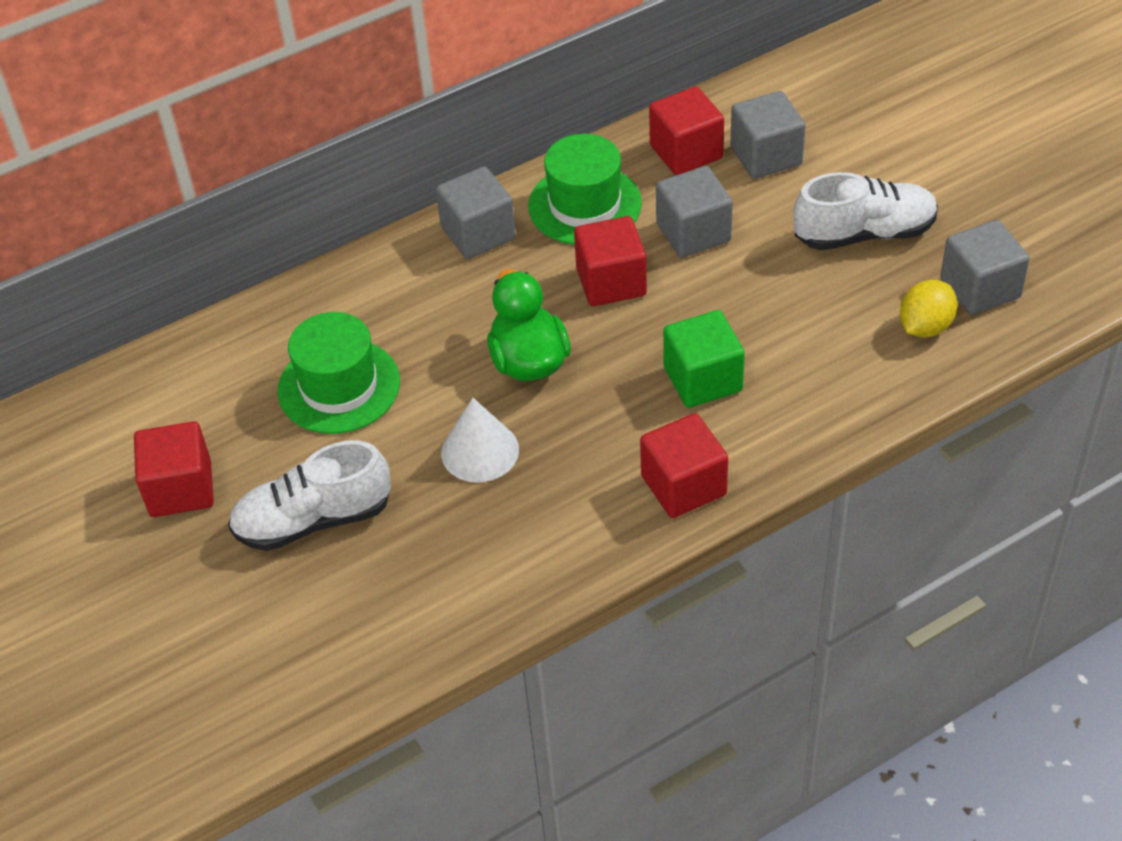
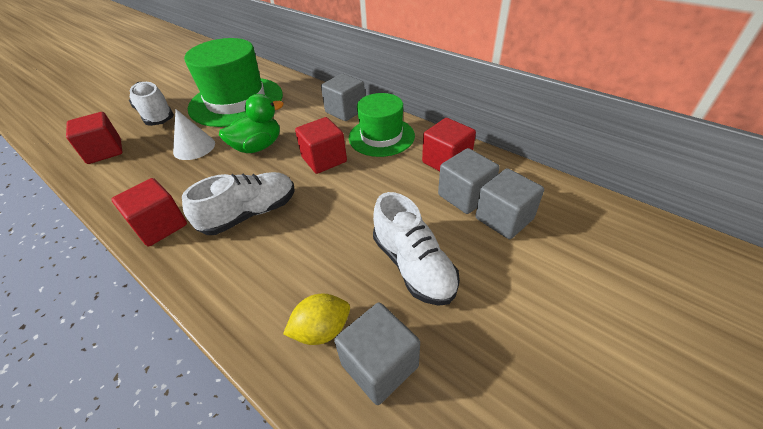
camera: 70 degrees right, 5 degrees down
red cube [134,421,214,517] -> red cube moved to [66,112,123,164]
green hat [278,312,400,434] -> green hat [184,38,283,127], size x1.63
grey cube [656,166,733,258] -> grey cube moved to [475,168,544,239]
green cube [663,310,745,408] -> white shoe [182,172,295,235]
yellow lemon [900,280,958,337] -> yellow lemon turned 45 degrees counterclockwise [283,294,350,345]

